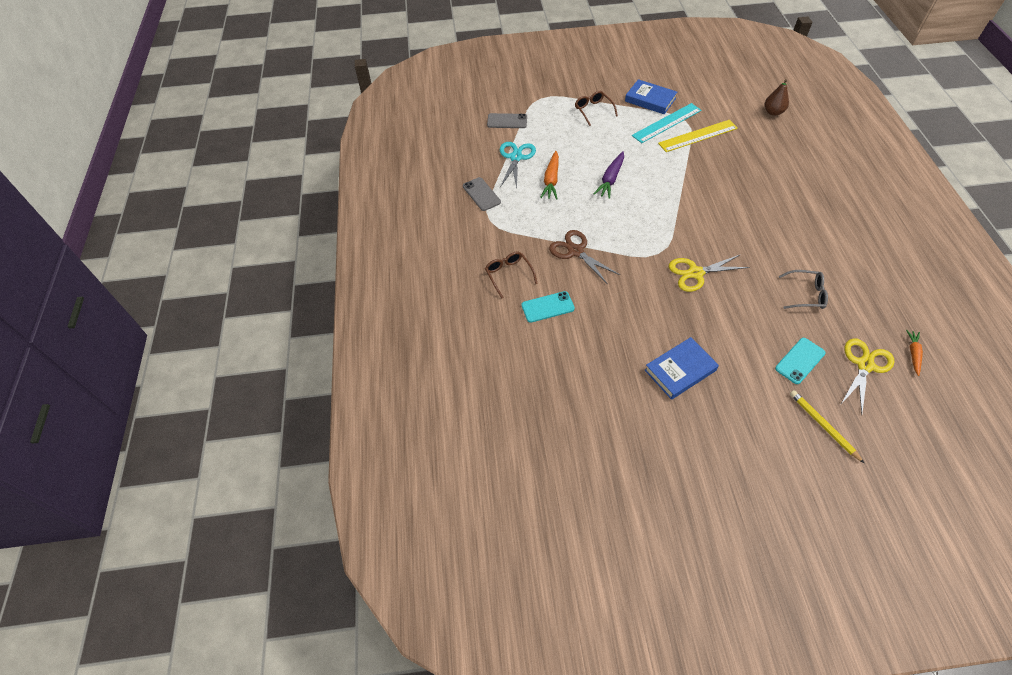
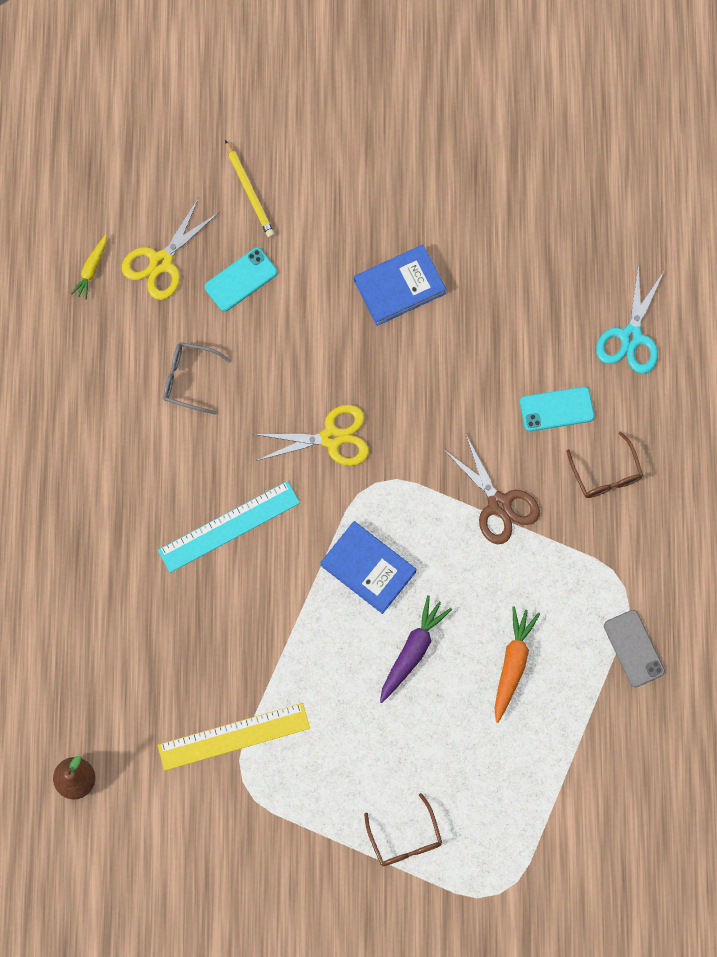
camera: 175 degrees left, 20 degrees up
grey phone [487,113,527,128] -> none
turquoise scissors [500,142,536,188] -> turquoise scissors moved to [596,264,665,374]
blue book [625,79,677,114] -> blue book moved to [320,521,416,614]
turquoise ruler [632,103,702,143] -> turquoise ruler moved to [158,481,300,573]
orange carrot [906,330,923,376] -> yellow carrot [71,234,107,300]

